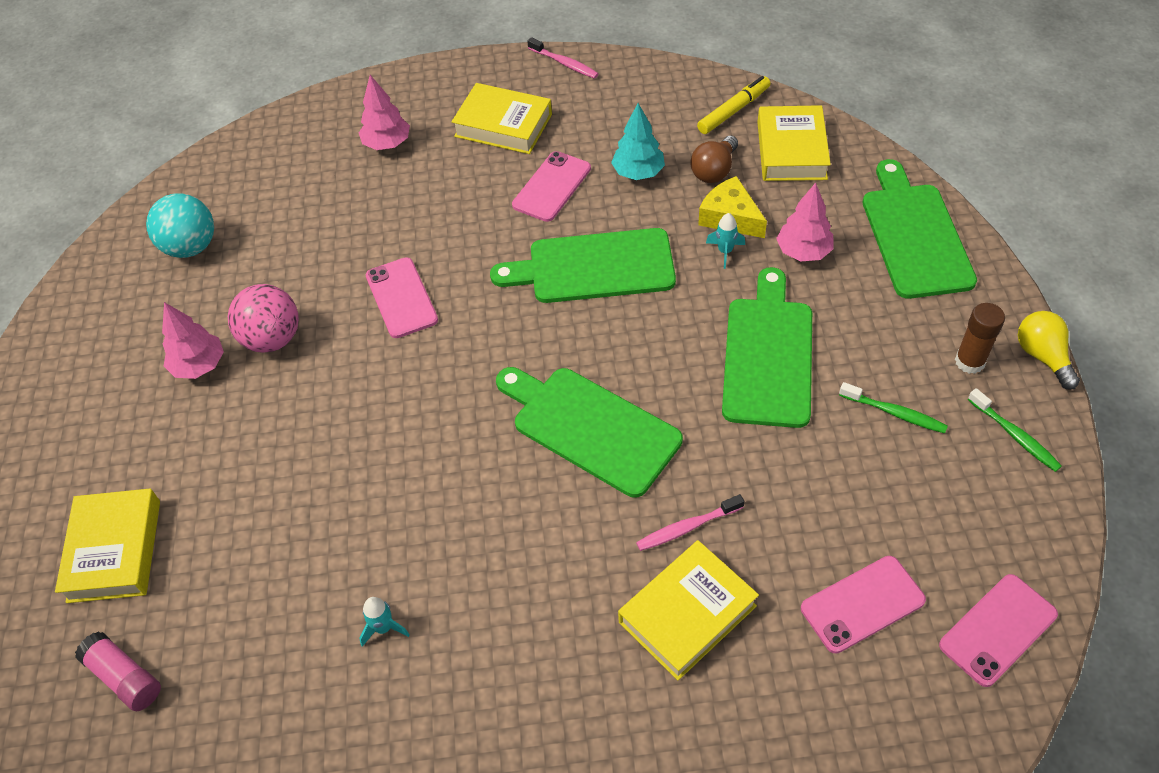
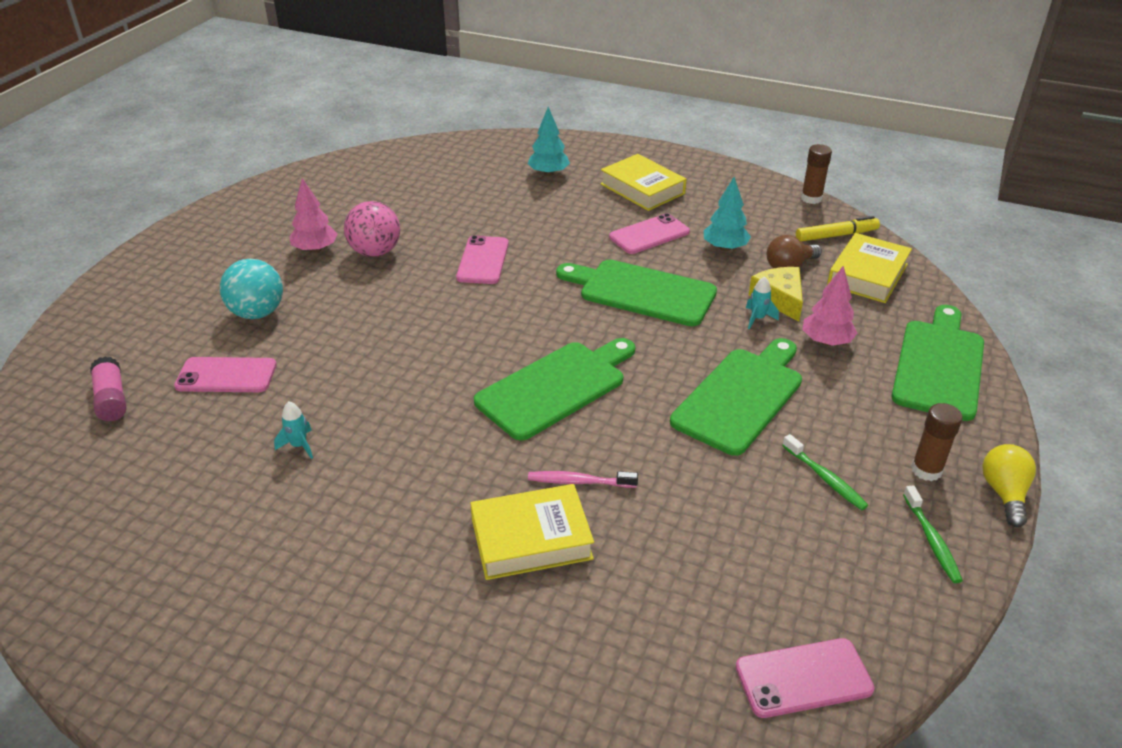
camera: 25 degrees right, 15 degrees down
yellow book [55,489,160,603] -> none
turquoise ball [146,193,214,258] -> turquoise ball moved to [220,259,283,319]
pink tree [359,75,410,150] -> turquoise tree [527,107,570,176]
green cutting board [496,367,683,498] -> green cutting board turned 75 degrees clockwise [474,338,635,441]
pink toothbrush [527,37,598,79] -> none
pink phone [801,556,926,653] -> pink phone moved to [174,357,277,392]
none -> brown glue stick [801,144,832,204]

